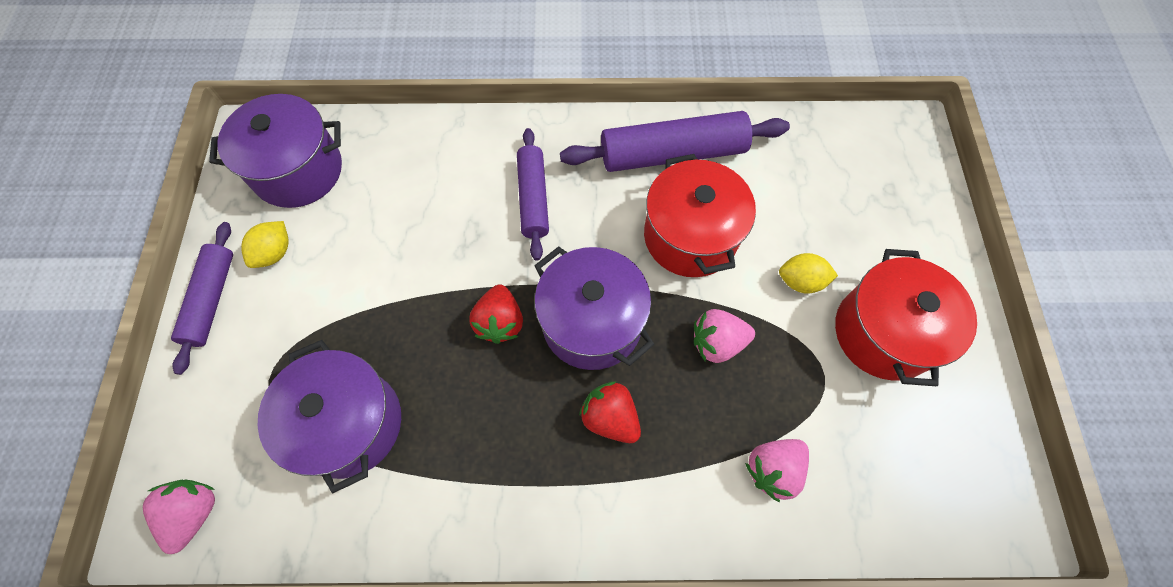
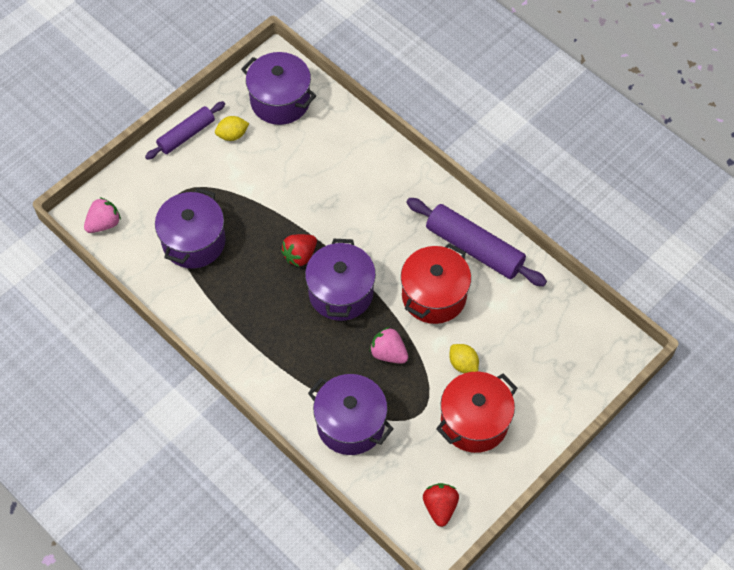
camera: 45 degrees right, 5 degrees down
purple rolling pin [517,128,549,261] -> none
red strawberry [579,381,641,443] -> red strawberry moved to [423,483,459,527]
pink strawberry [745,439,809,502] -> purple pot [308,374,394,455]

